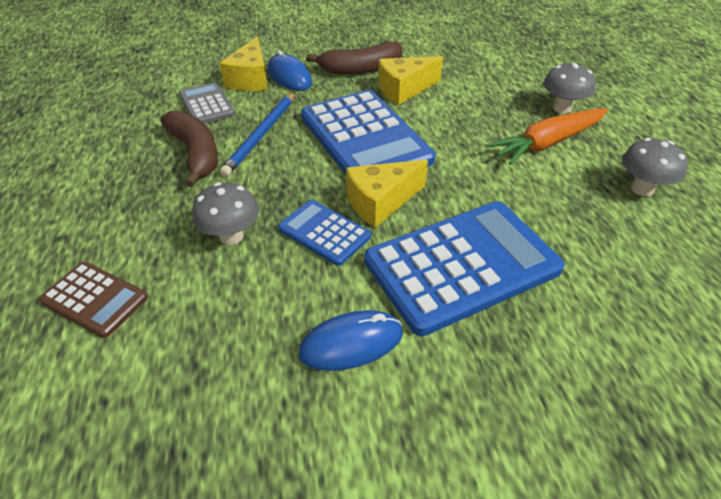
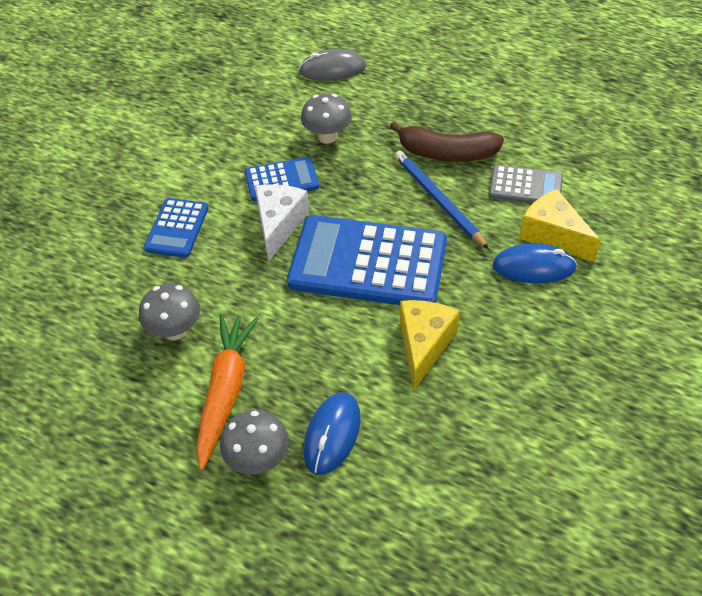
camera: 130 degrees right, 5 degrees up
brown calculator [39,262,148,338] -> grey mouse [299,49,366,81]
blue mouse [298,310,403,371] -> blue mouse moved to [303,392,361,475]
brown banana [306,42,402,74] -> none
yellow cheese [346,160,428,228] -> white cheese [255,184,309,262]
blue calculator [364,201,565,336] -> blue calculator [144,198,209,258], size x0.51
grey mushroom [622,138,688,196] -> grey mushroom moved to [139,283,200,340]

